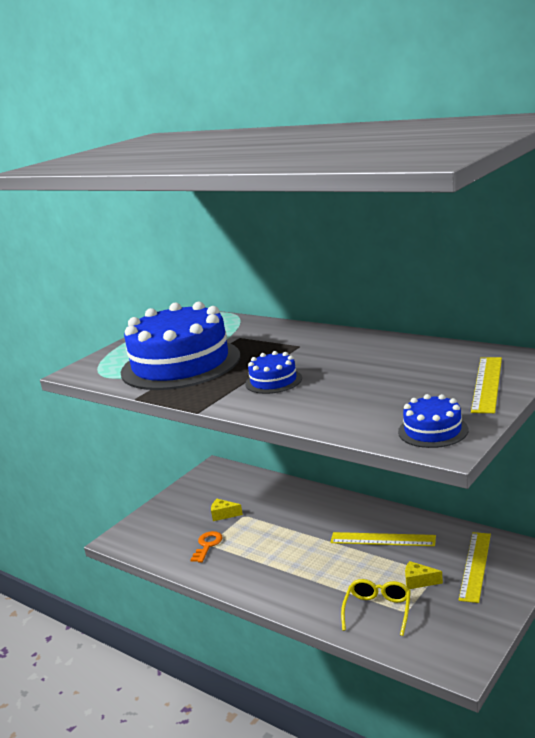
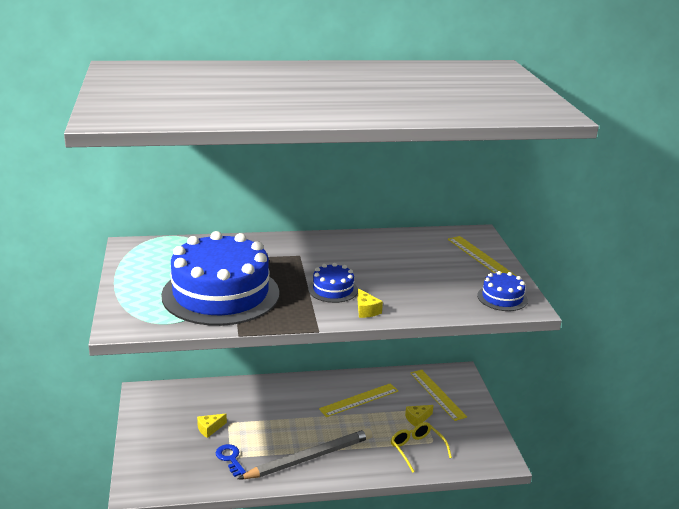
camera: 50 degrees left, 5 degrees up
orange key [190,531,223,562] -> blue key [216,444,246,477]
none -> grey pencil [238,428,373,479]
none -> yellow cheese [358,288,383,318]

